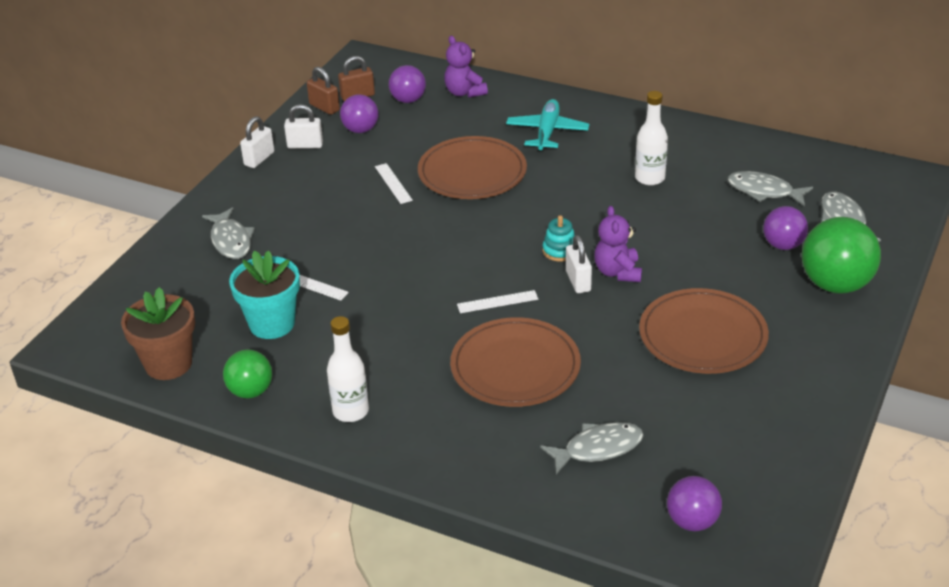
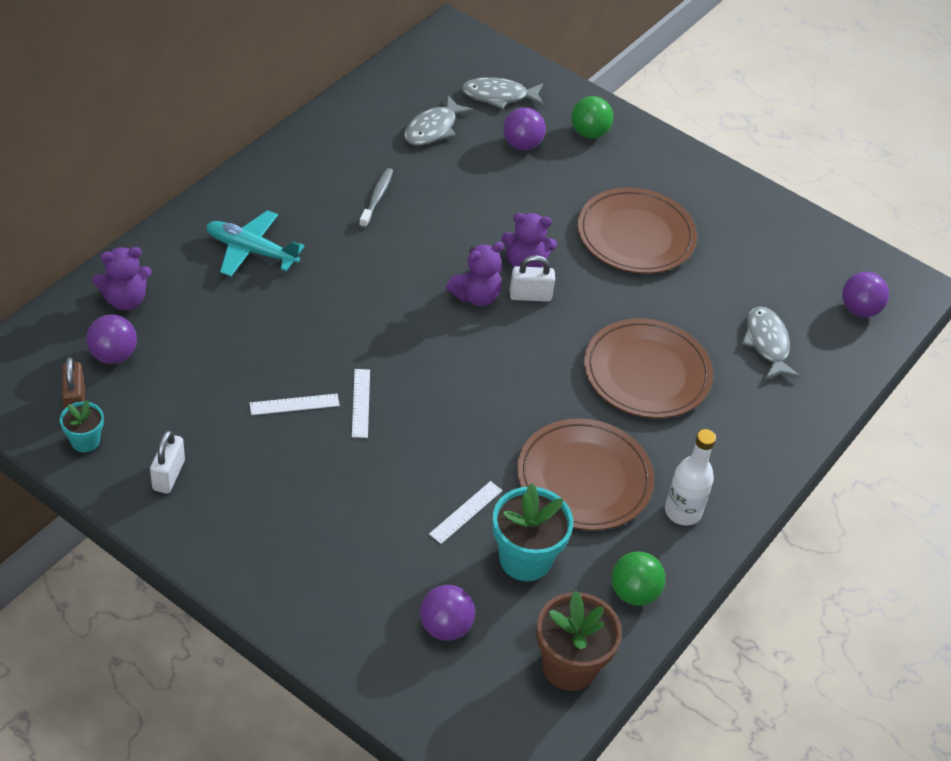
camera: 85 degrees left, 10 degrees up
grey fish [202,207,255,259] -> none
white padlock [240,116,274,168] -> none
brown padlock [307,67,340,115] -> turquoise flower pot [60,400,104,453]
purple ball [340,94,379,133] -> purple ball moved to [420,585,475,641]
brown plate [418,136,527,199] -> brown plate moved to [517,419,654,530]
white ruler [457,290,538,313] -> white ruler moved to [352,369,370,438]
turquoise stacking toy [543,215,575,261] -> purple teddy bear [446,242,504,306]
white bottle [635,91,668,186] -> grey toothbrush [359,168,393,228]
green ball [802,217,881,294] -> green ball [571,96,613,139], size x0.60

